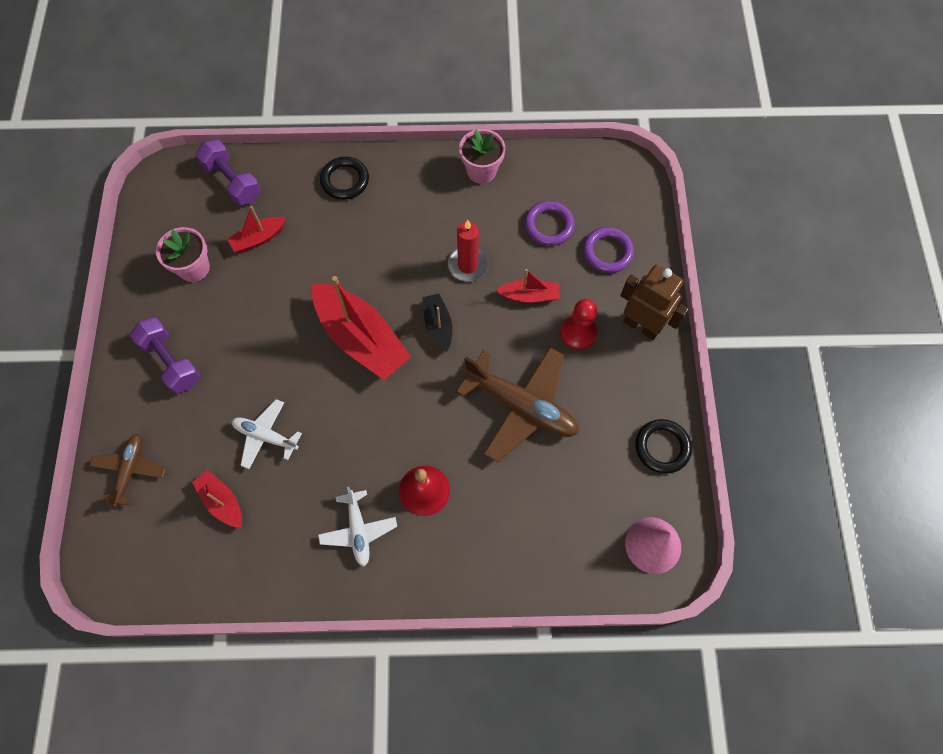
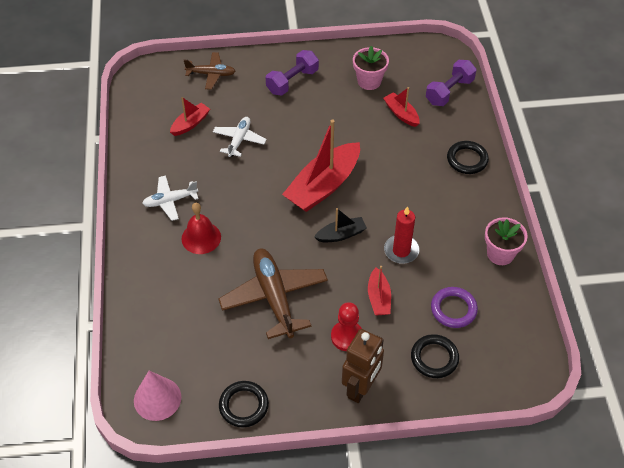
camera: 85 degrees right, 15 degrees down
brown plane [456,347,579,462] -> brown plane turned 135 degrees clockwise [218,249,328,339]
purple ring [583,227,634,273] -> black ring [411,334,459,378]

